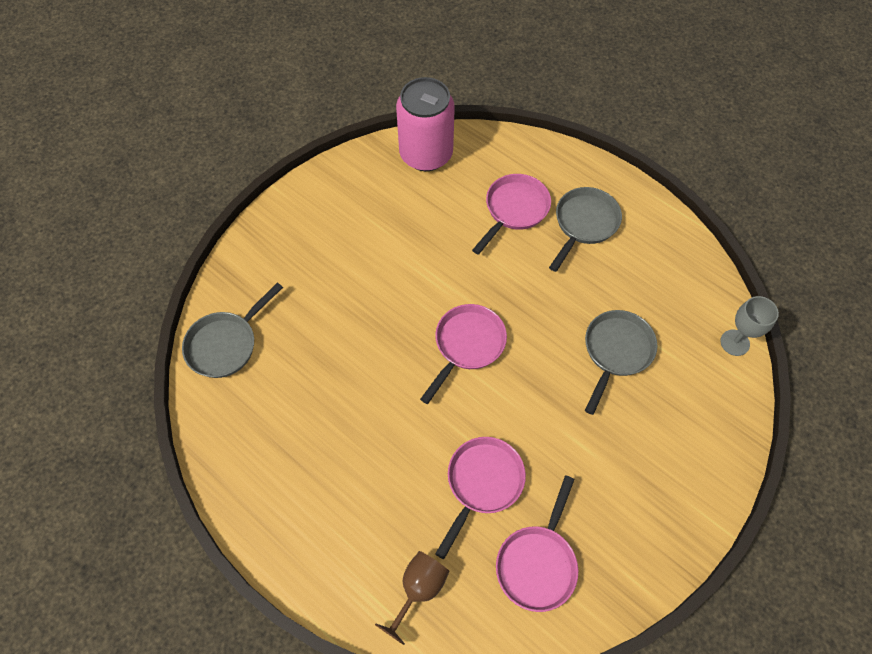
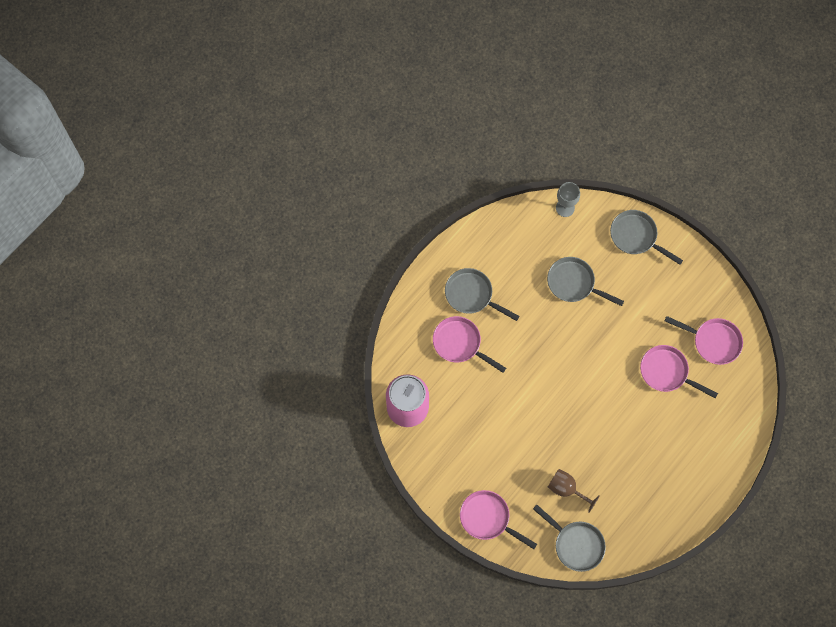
camera: 90 degrees left, 10 degrees up
brown goblet [375,551,450,645] -> brown goblet moved to [548,469,600,512]
pink pan [420,304,507,404] -> pink pan moved to [460,490,537,549]
none -> grey pan [610,210,683,265]

